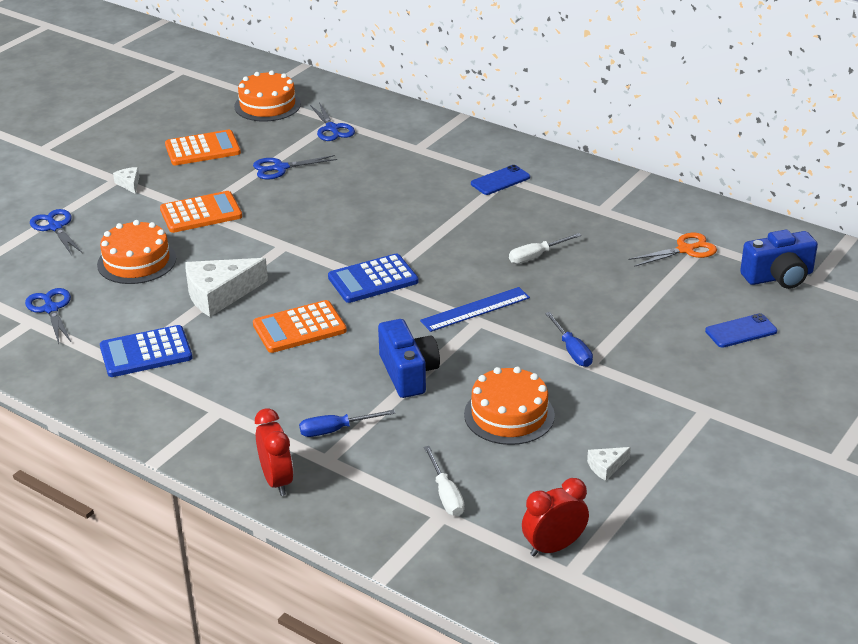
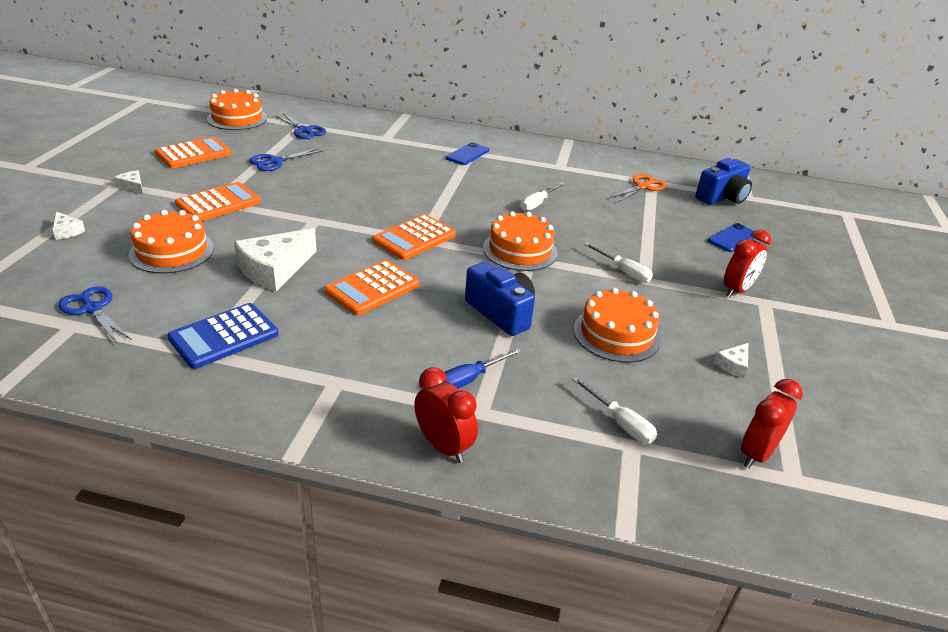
camera: 25 degrees left, 0 degrees up
blue scissors [30,209,83,254] -> white cheese [53,212,85,240]
blue calculator [328,254,418,303] -> orange calculator [372,214,456,260]
blue ruler [420,287,530,332] -> orange cake [483,211,558,271]
blue screwdriver [545,312,593,367] -> white screwdriver [584,243,653,282]
none -> red clock [724,230,771,298]

